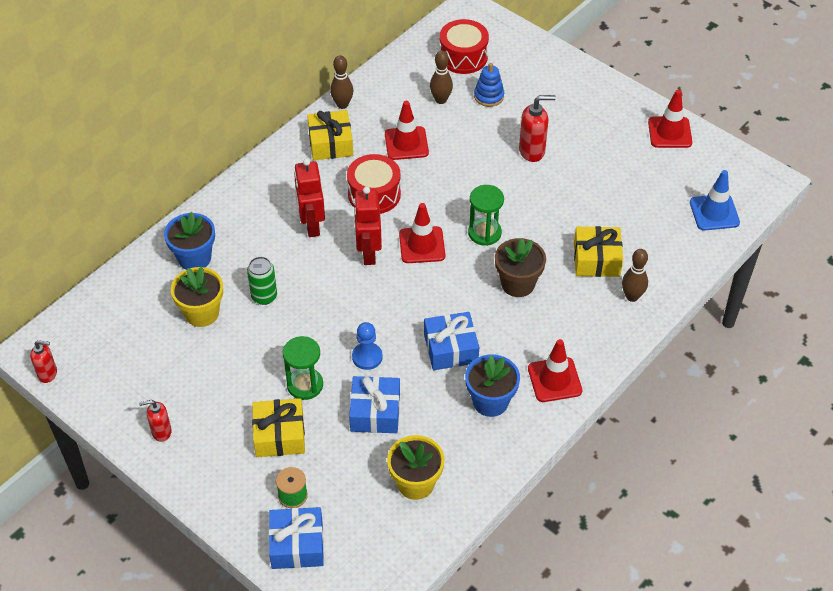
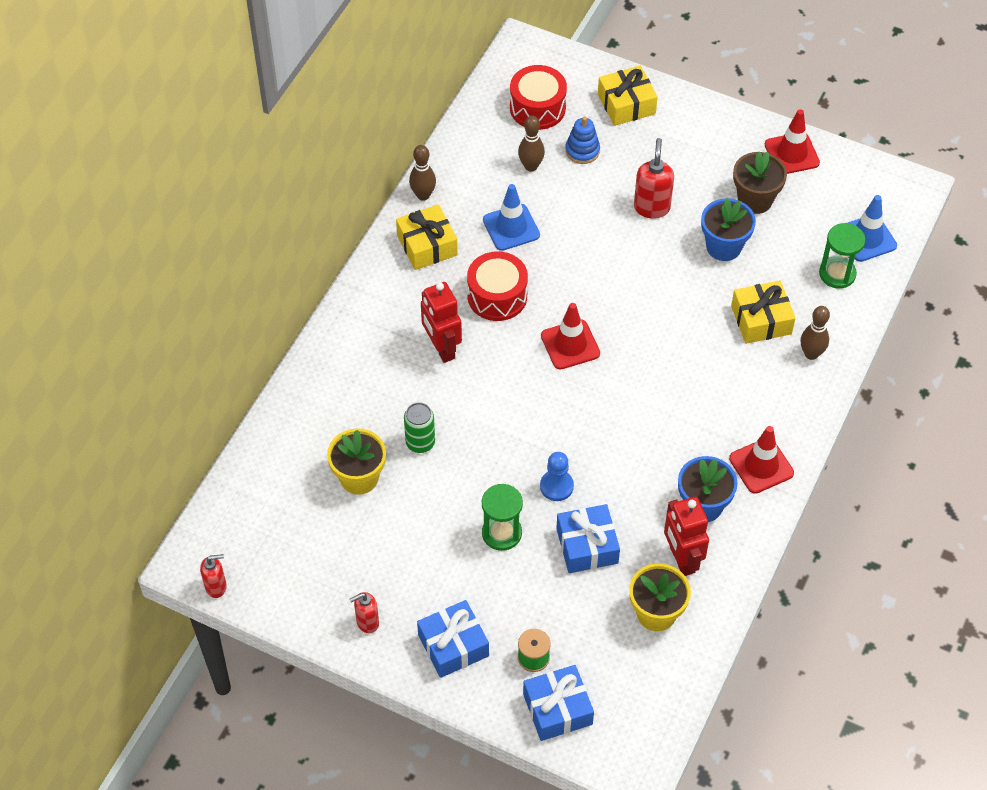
camera: 15 degrees left, 5 degrees up
blue flower pot [164,212,215,270] -> blue flower pot moved to [701,198,756,261]
yellow gift [252,398,305,457] -> yellow gift moved to [598,66,658,126]
red robot [354,187,382,265] -> red robot moved to [664,497,709,576]
red traffic cone [385,101,429,160] -> blue traffic cone [483,184,540,251]
blue gift [424,312,479,370] -> blue gift moved to [417,600,489,678]
green hourglass [468,185,504,246] -> green hourglass moved to [819,223,865,288]
brown flower pot [495,238,546,297] -> brown flower pot moved to [733,151,787,214]
red soap dispenser [519,95,556,162] -> red soap dispenser turned 60 degrees counterclockwise [634,138,674,219]

